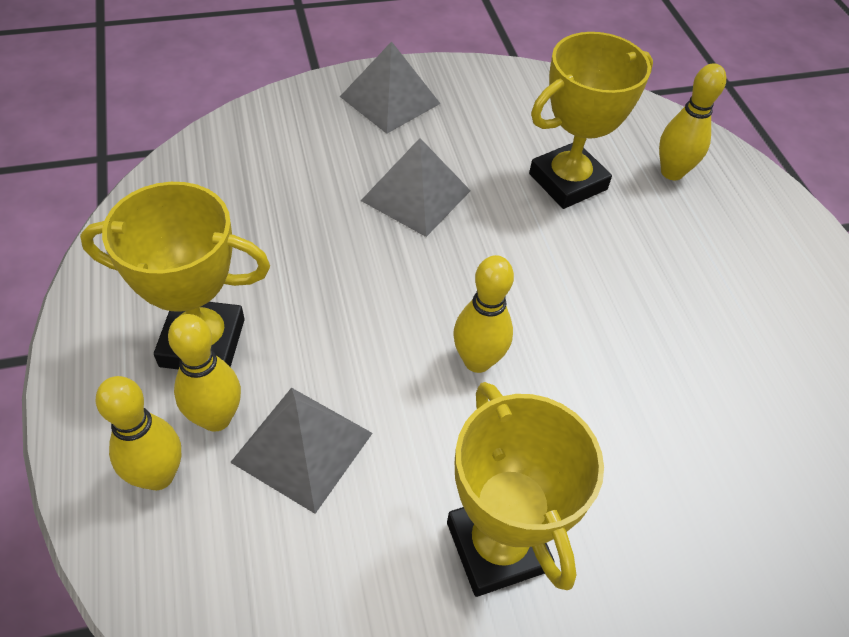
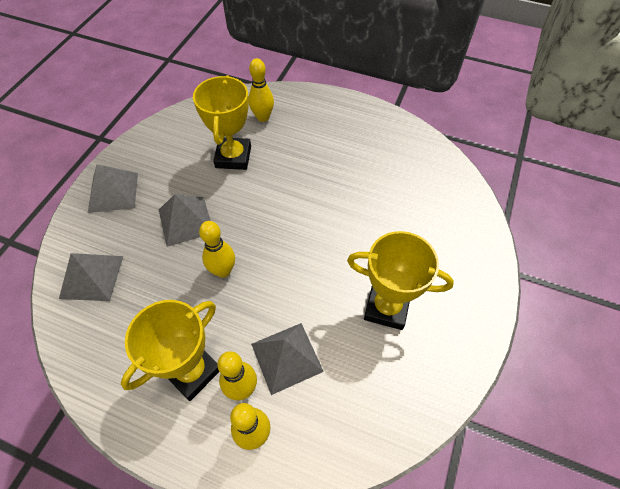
camera: 50 degrees left, 5 degrees up
yellow bowling pin [453,255,514,373] -> yellow bowling pin moved to [199,221,235,278]
none -> grey pyramid [59,253,123,301]

